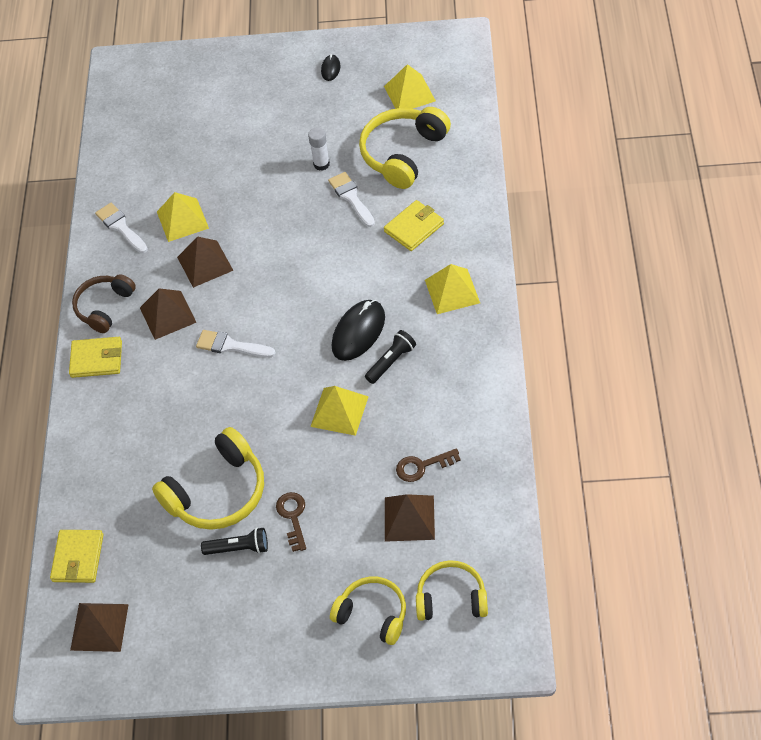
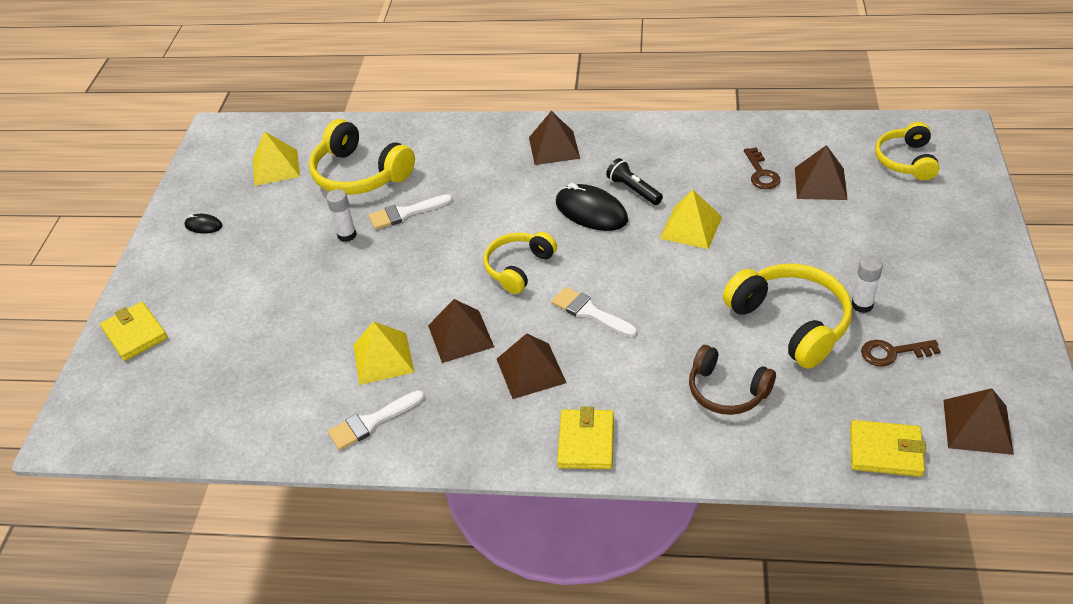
camera: 85 degrees left, 10 degrees down
brown headphones [72,274,136,333] -> brown headphones moved to [689,345,776,415]
white brush [196,330,276,358] -> white brush turned 105 degrees clockwise [551,287,637,337]
black flashlight [201,528,268,555] -> white glue stick [852,256,883,313]
brown key [276,492,306,552] -> brown key moved to [861,340,941,367]
yellow headphones [330,577,406,645] -> yellow headphones moved to [484,232,557,294]
yellow wallet [384,200,444,251] -> yellow wallet moved to [100,302,168,361]
yellow pyramid [425,264,480,314] -> brown pyramid [529,111,580,165]

